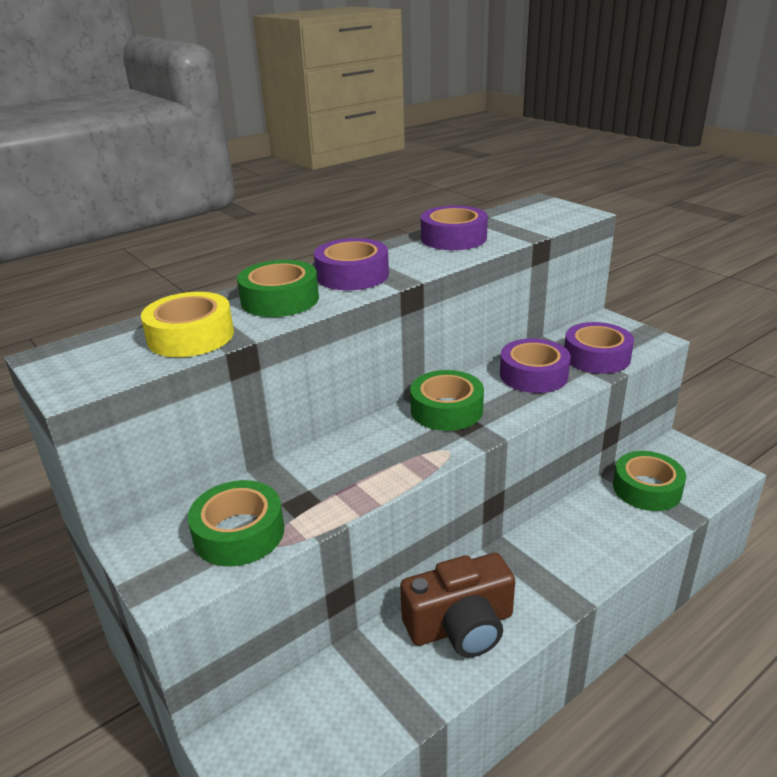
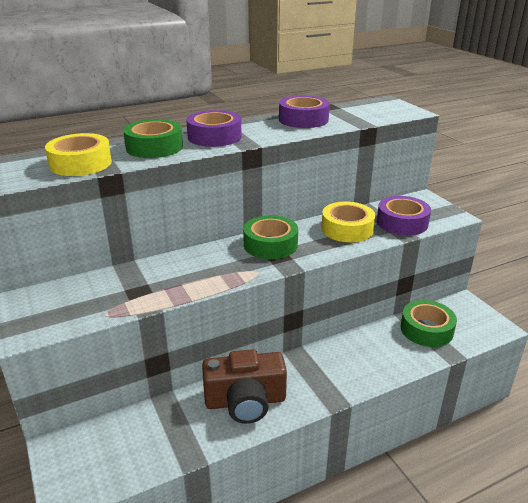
camera: 10 degrees right, 0 degrees up
green tape [188,480,284,566] -> none
purple tape [500,338,570,393] -> yellow tape [321,202,375,242]

